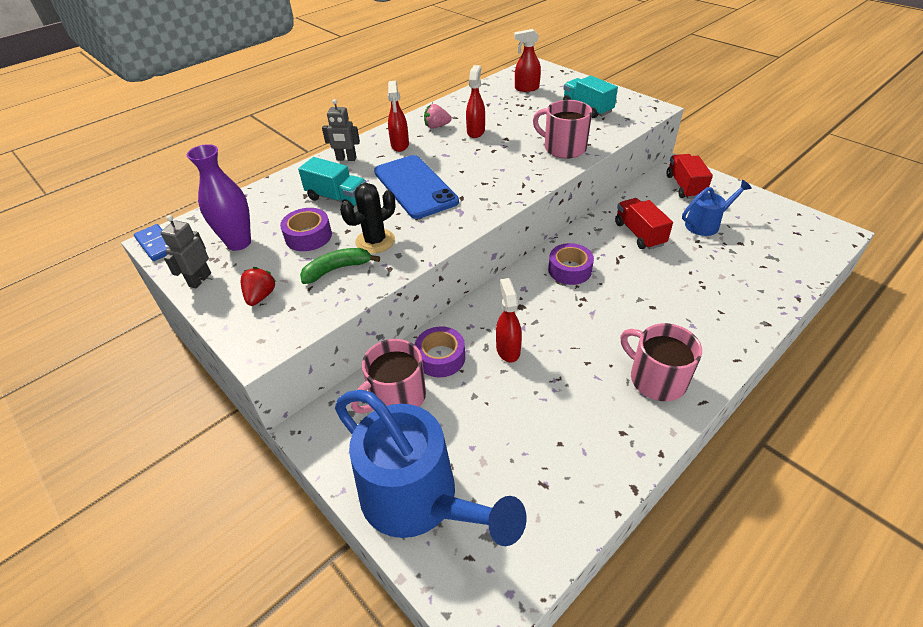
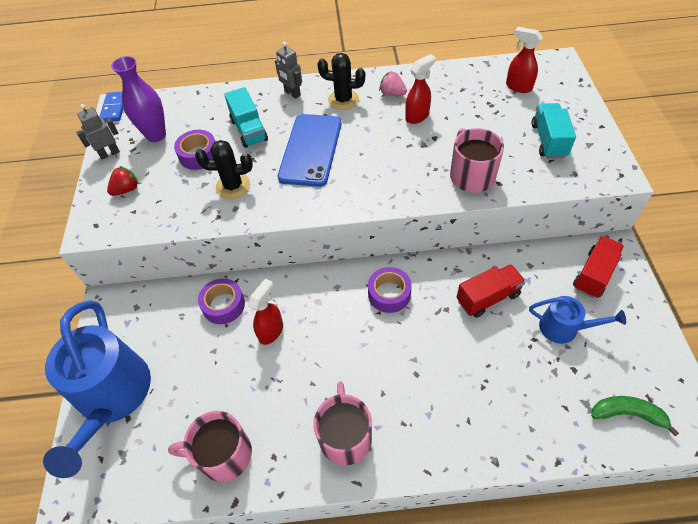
camera: 40 degrees right, 10 degrees up
green banana [300,248,380,284] -> green banana moved to [591,396,679,436]
pink mug [351,339,426,414] -> pink mug moved to [168,411,252,482]
red spray bottle [387,81,409,152] -> black cactus [317,53,365,110]
red truck [615,198,673,249] -> red truck turned 45 degrees clockwise [457,264,526,318]

